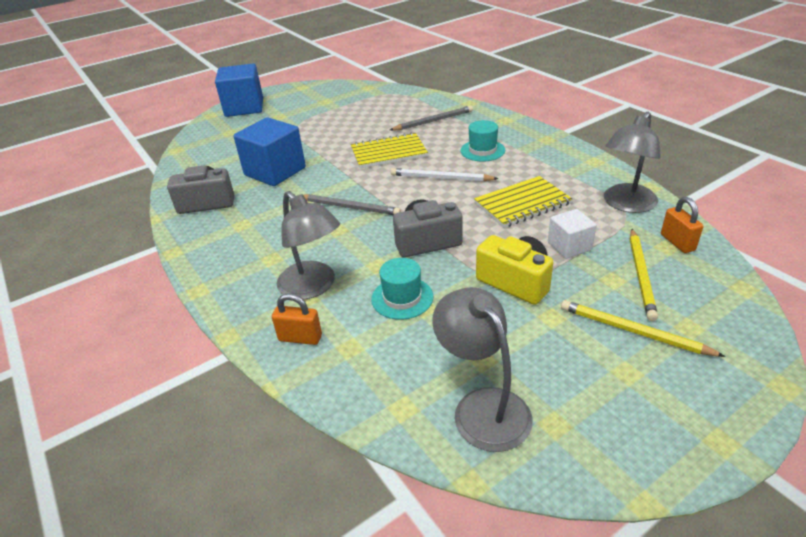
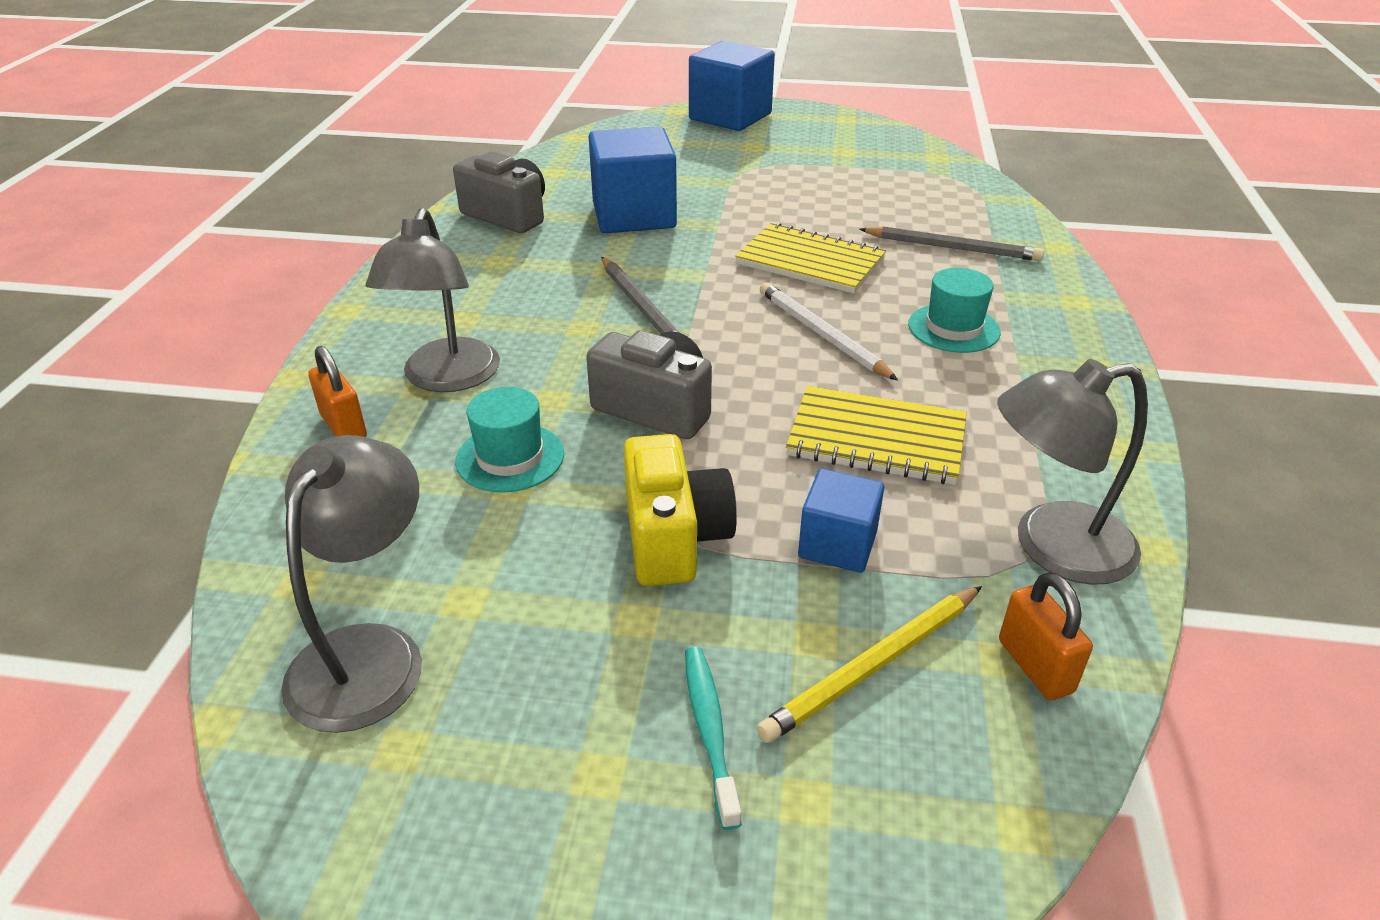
camera: 40 degrees right, 0 degrees up
white cube [548,209,597,259] -> blue cube [798,469,884,573]
yellow pencil [561,300,726,357] -> turquoise toothbrush [685,647,742,830]
orange padlock [661,197,703,253] -> orange padlock turned 45 degrees counterclockwise [999,572,1093,700]

